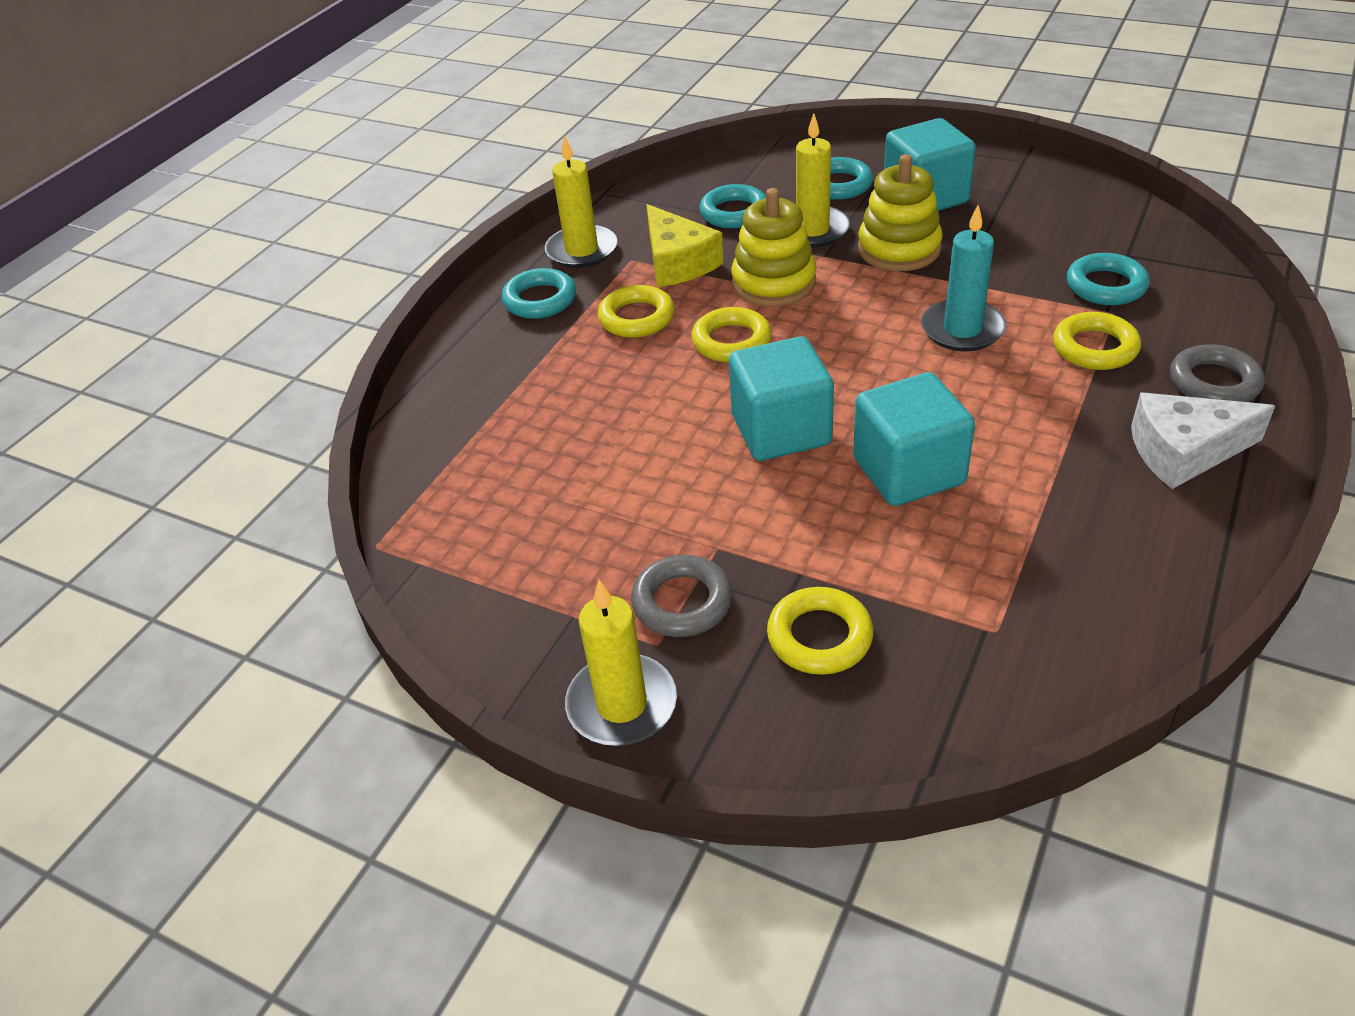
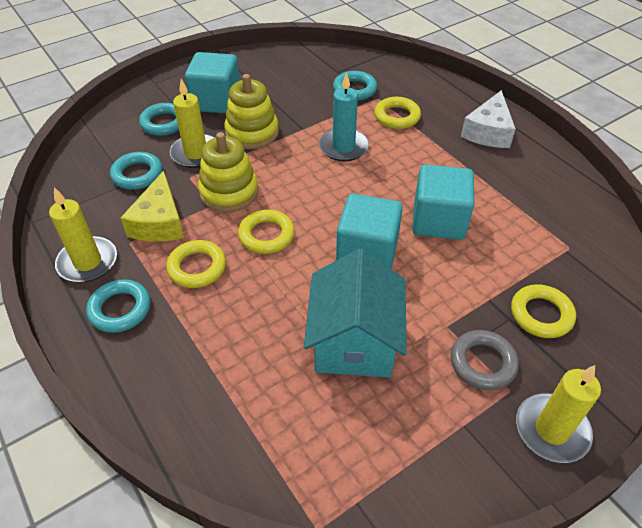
camera: 65 degrees left, 5 degrees up
yellow cheese [646,204,724,287] -> yellow cheese turned 90 degrees clockwise [121,171,184,242]
grey ring [1170,344,1265,402] -> none
none -> turquoise house [304,248,407,378]

